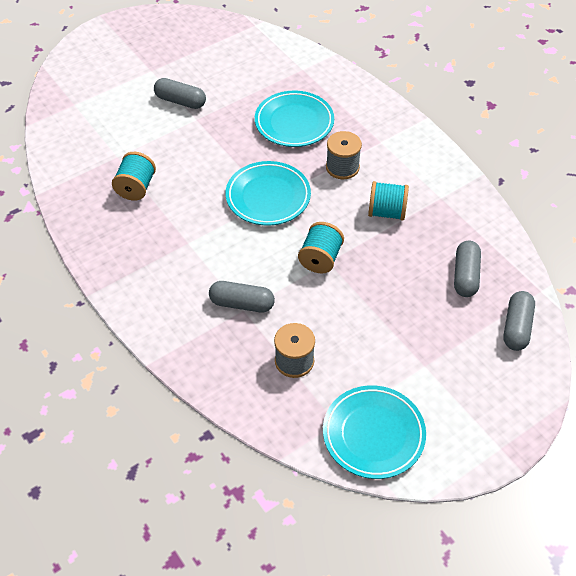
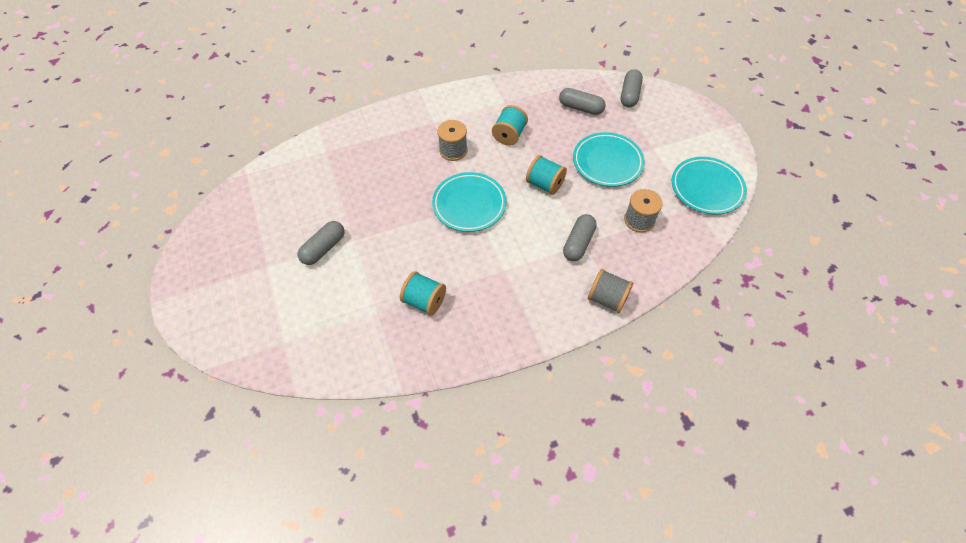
camera: 75 degrees left, 5 degrees up
turquoise plate [255,91,334,147] -> turquoise plate moved to [573,132,645,187]
grey capsule [504,291,535,351] -> grey capsule turned 75 degrees clockwise [621,69,643,108]
none -> grey spool [588,269,633,313]

